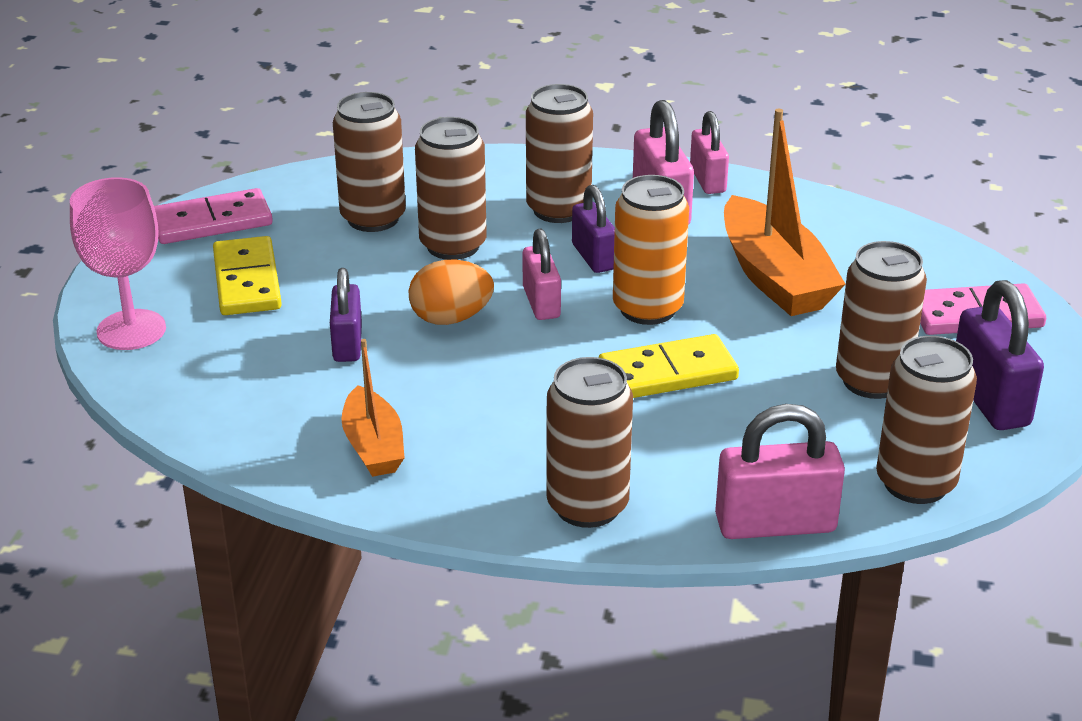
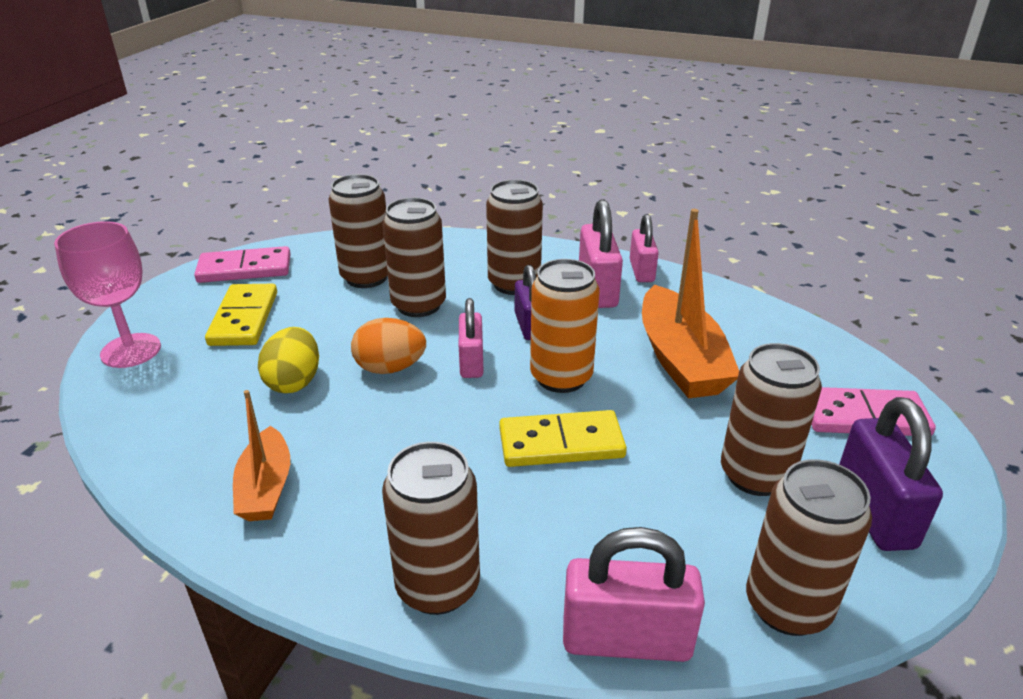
camera: 10 degrees right, 0 degrees up
purple padlock [330,268,362,362] -> yellow egg [258,327,319,393]

